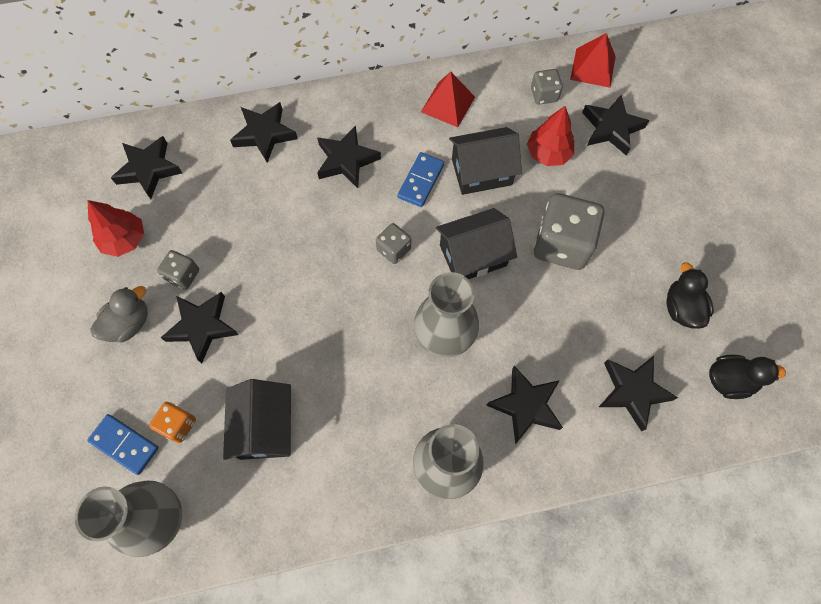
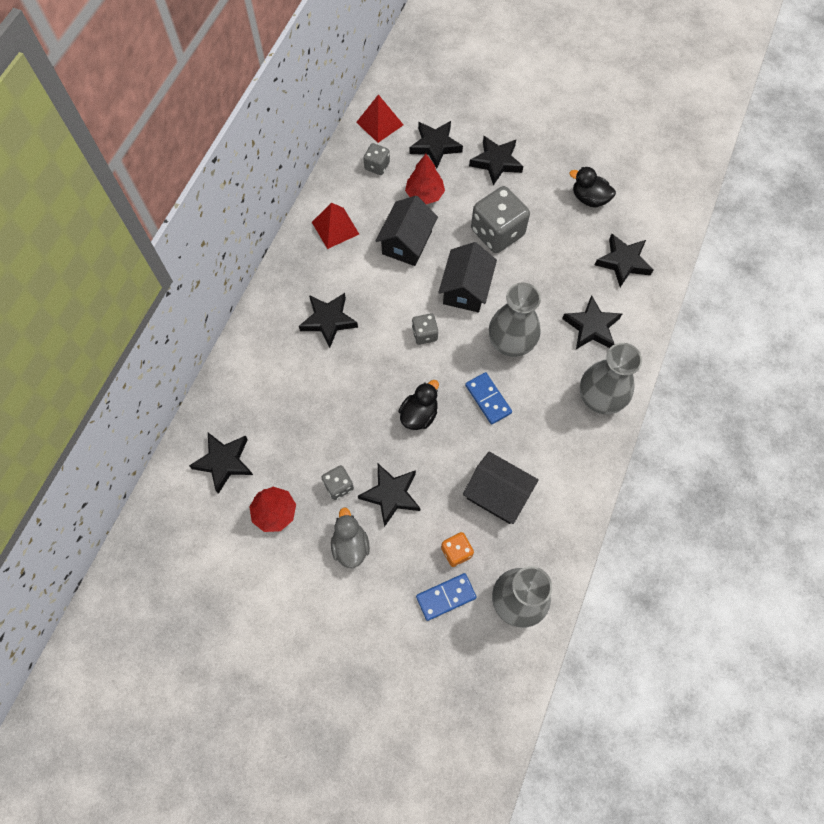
camera: 55 degrees left, 0 degrees up
black star [230,102,298,163] -> black star moved to [469,136,523,185]
blue domino [397,152,444,207] -> blue domino moved to [465,372,512,425]
black duck [709,355,786,399] -> black duck moved to [398,380,439,430]

